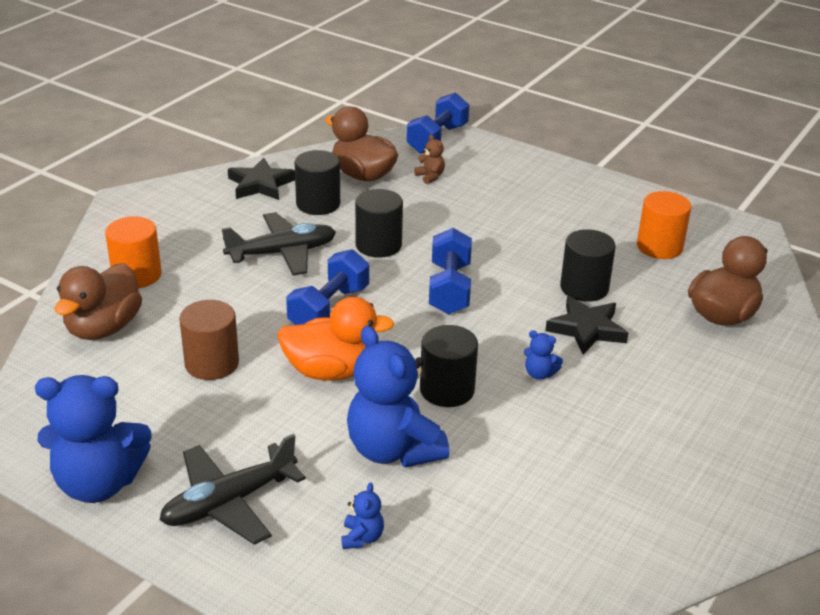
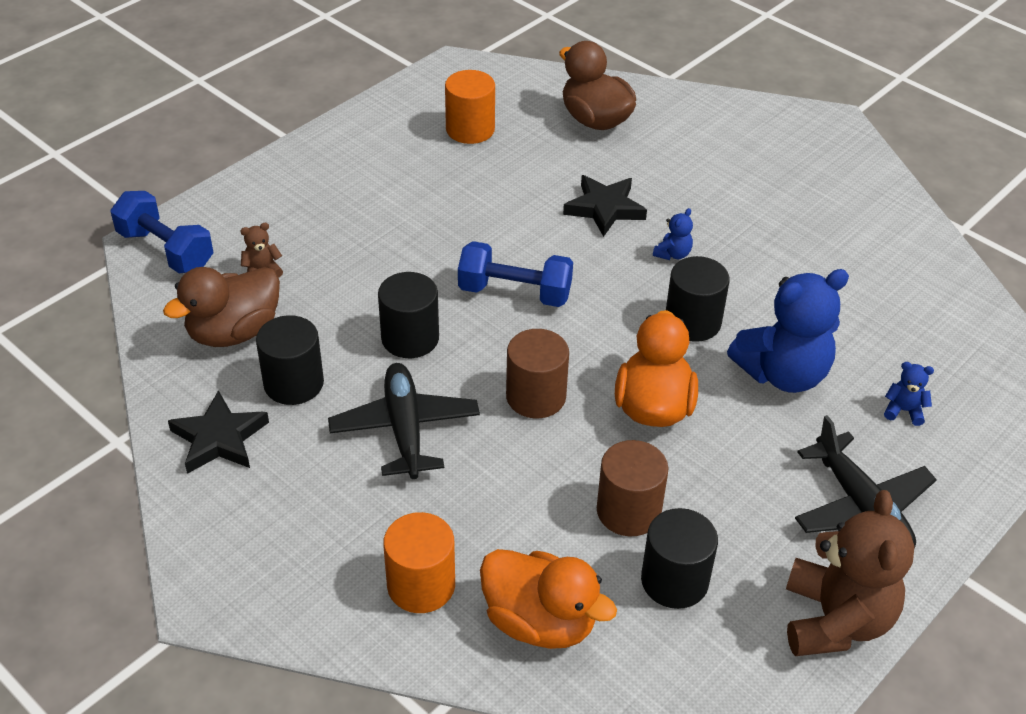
camera: 80 degrees left, 10 degrees up
blue teddy bear [35,375,151,503] -> brown teddy bear [786,490,914,656]
brown duck [55,263,142,340] -> orange duck [480,549,617,649]
blue dumbbell [286,249,369,325] -> brown cylinder [506,329,569,418]
black cylinder [560,229,616,302] -> black cylinder moved to [641,508,718,609]

